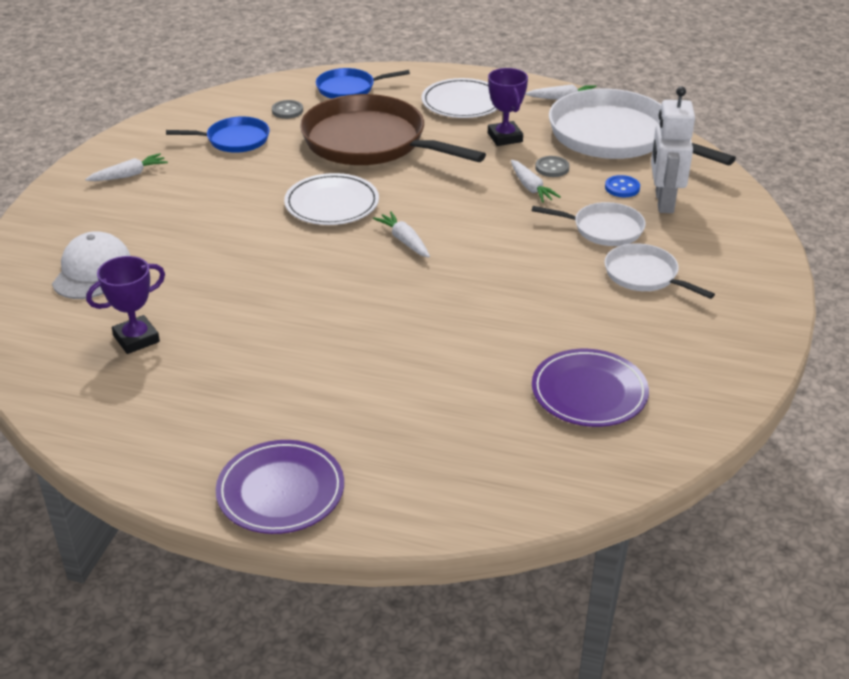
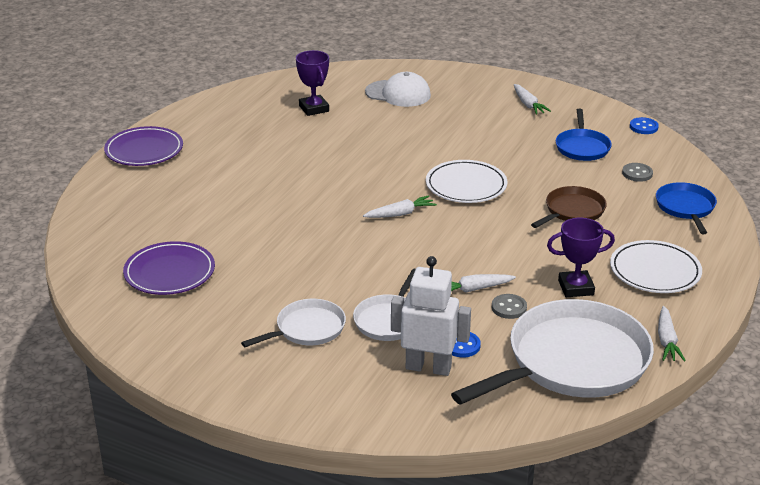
camera: 100 degrees right, 5 degrees down
brown pan [300,94,486,165] -> brown pan [531,186,607,228], size x0.50
none -> blue button [630,117,659,134]

